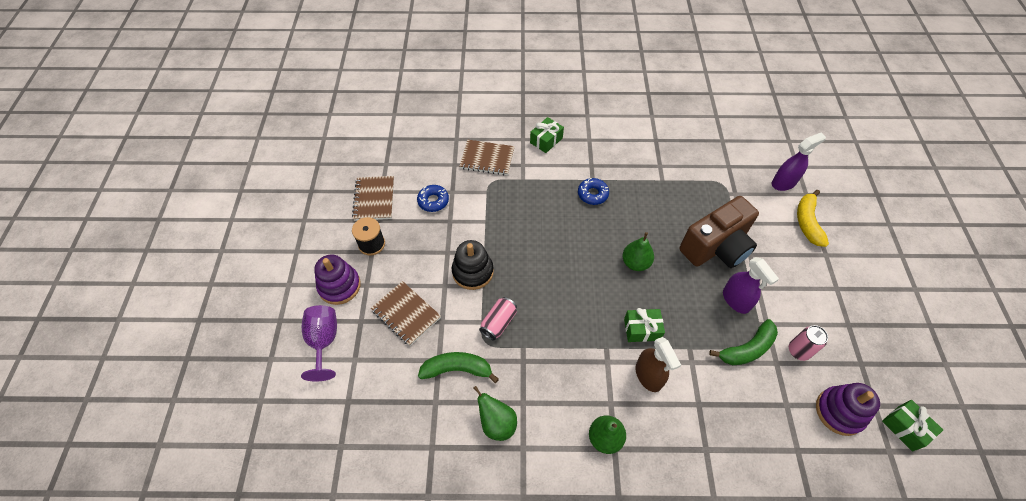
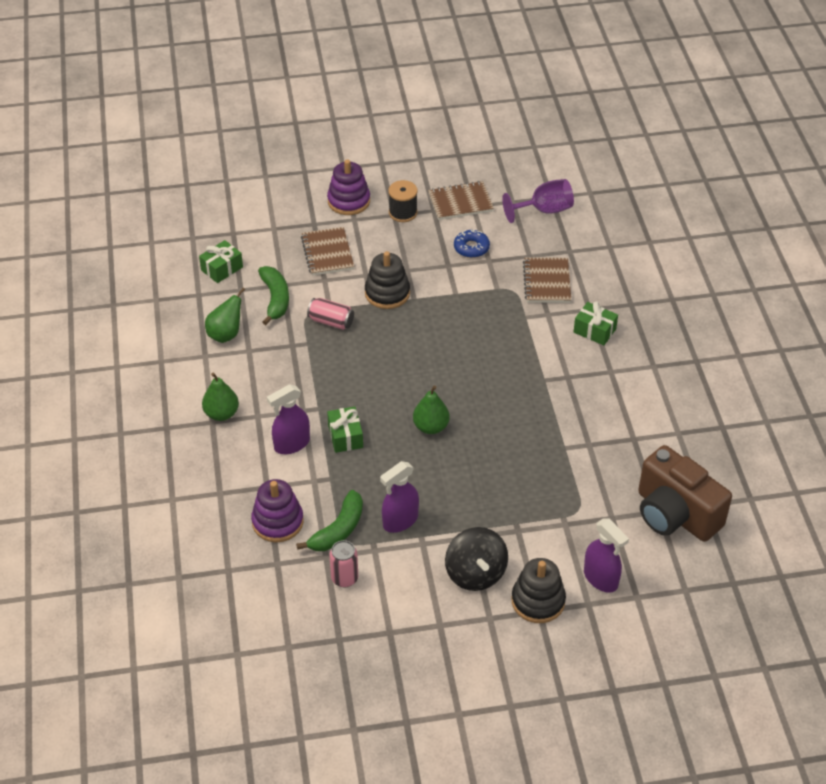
camera: 80 degrees right, 10 degrees down
purple goblet [301,305,337,381] -> purple goblet moved to [502,179,574,223]
brown notebook [371,281,441,346] -> brown notebook turned 45 degrees counterclockwise [301,227,354,276]
blue donut [578,178,609,205] -> none
brown spray bottle [635,337,681,392] -> purple spray bottle [267,384,310,454]
brown camera [679,196,759,268] -> brown camera moved to [638,445,732,542]
green banana [709,319,778,365] -> green banana turned 105 degrees counterclockwise [296,490,363,551]
yellow banana [797,190,829,247] -> black stacking toy [511,558,566,623]
purple stacking toy [816,383,880,436] -> purple stacking toy moved to [251,479,304,542]
green gift [882,400,943,451] -> green gift moved to [199,240,243,283]
none -> black spinning top [445,527,508,591]

